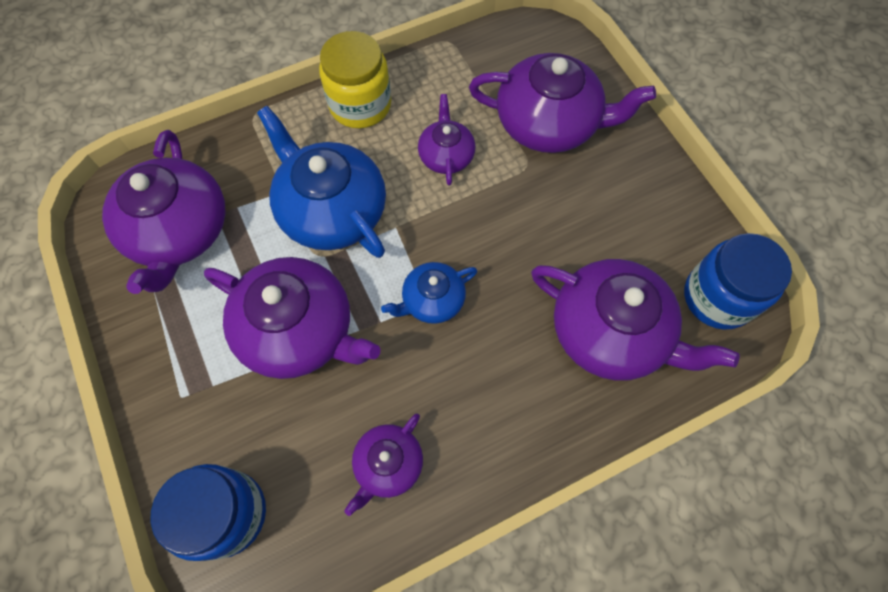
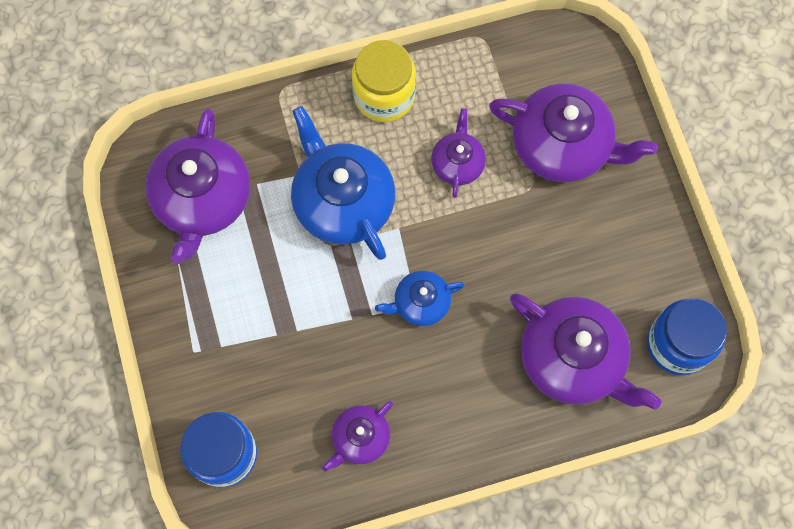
camera: 10 degrees right, 5 degrees up
purple teapot [204,257,380,379] -> none

